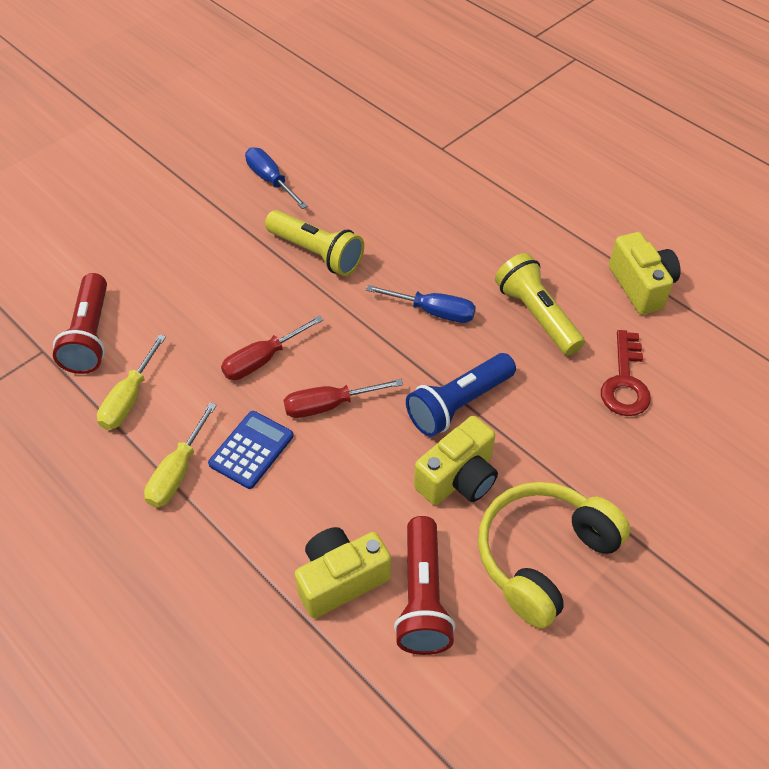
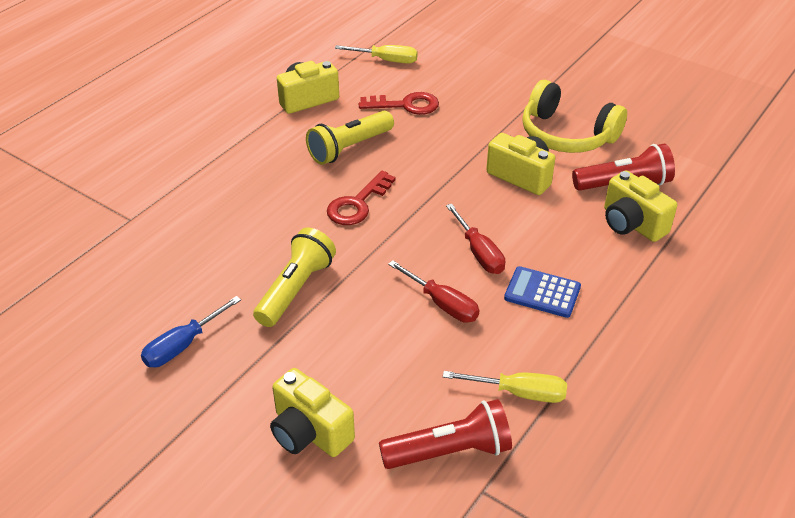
camera: 100 degrees left, 10 degrees down
yellow screwdriver [144,402,217,507] -> yellow screwdriver moved to [335,45,418,64]
blue screwdriver [366,285,476,323] -> red key [327,171,396,225]
blue flashlight [406,353,516,437] -> none
none -> yellow camera [270,368,355,457]

